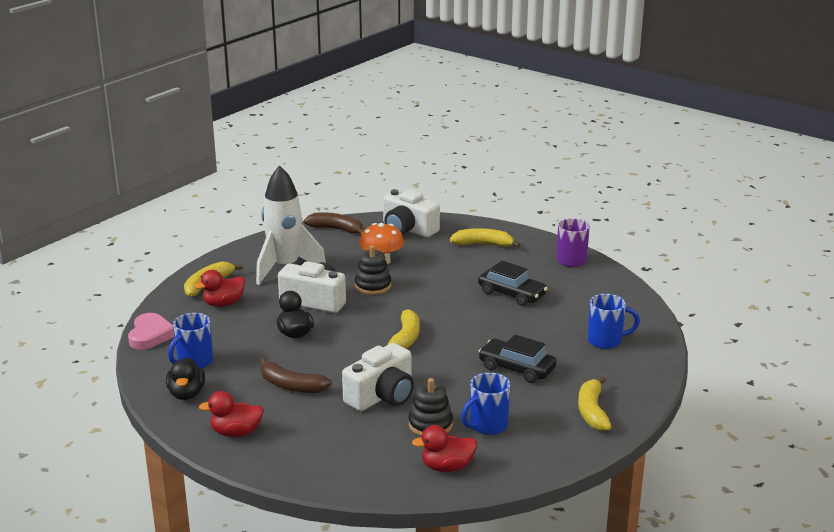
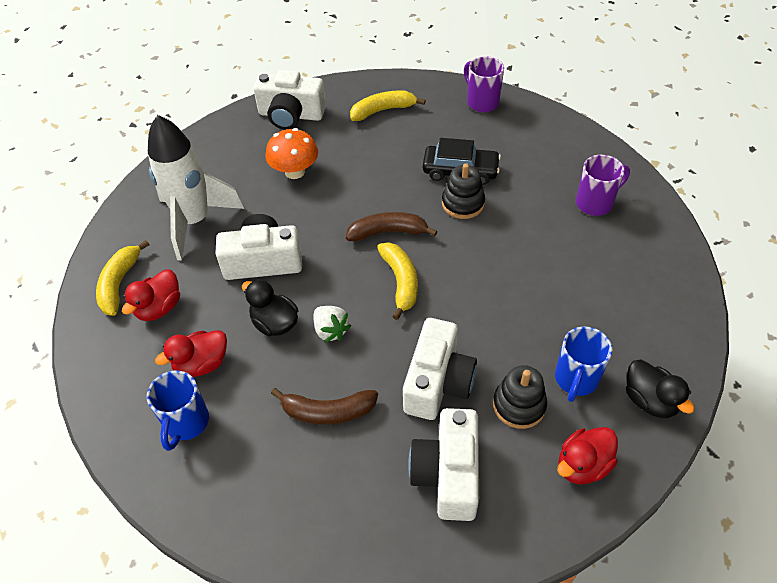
camera: 25 degrees left, 25 degrees up
pink heart [128,313,175,350] -> none
black duck [166,357,205,400] -> black duck moved to [626,359,694,418]
red duck [199,391,264,437] -> red duck moved to [155,330,227,377]
brown banana [304,212,364,234] -> brown banana moved to [346,212,438,241]
black stacking toy [355,245,391,295] -> black stacking toy moved to [442,163,485,219]
black car [478,335,556,383] -> none
yellow banana [578,376,612,431] -> none
blue mug [588,294,640,349] -> purple mug [576,155,630,216]
none -> white strawberry [314,306,351,342]
none -> white camera [408,408,479,521]

